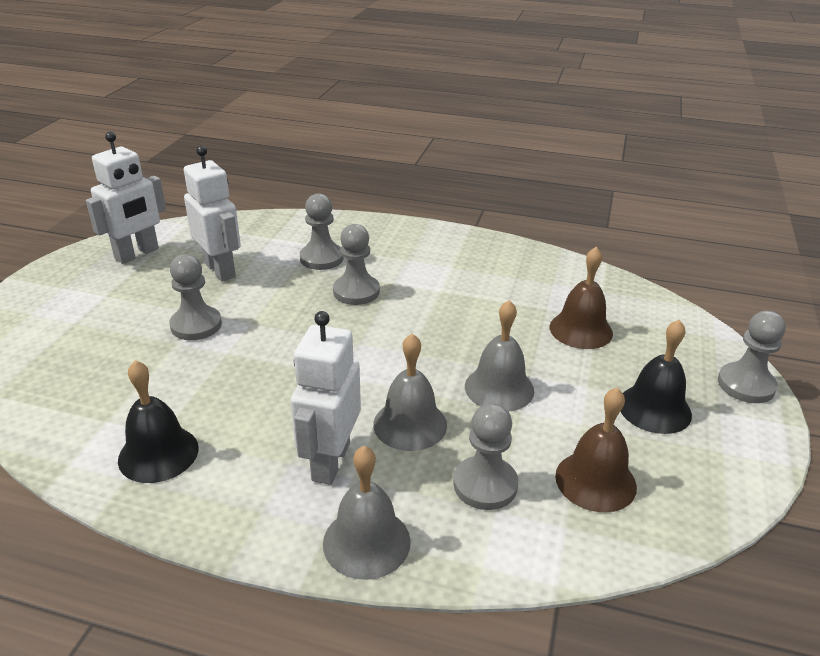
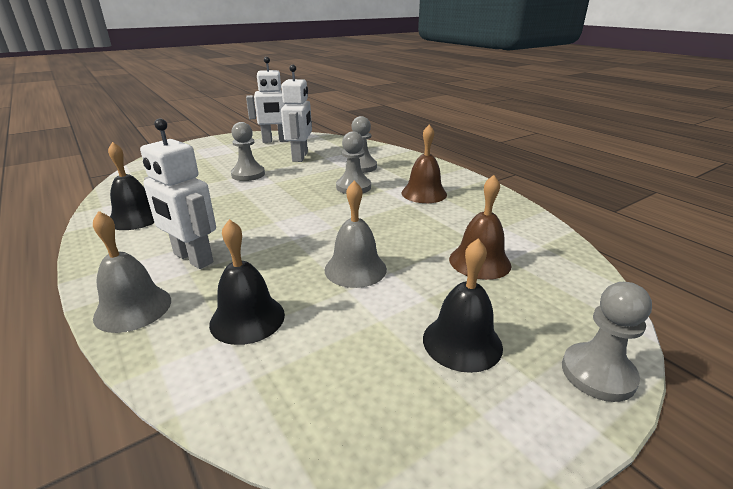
camera: 40 degrees right, 5 degrees down
white robot [291,311,361,485] -> white robot turned 105 degrees counterclockwise [140,118,216,269]
grey bell [373,333,447,451] -> none
grey pawn [453,403,518,510] -> black bell [209,219,285,345]
brown bell [555,387,637,512] -> brown bell moved to [402,124,447,203]

